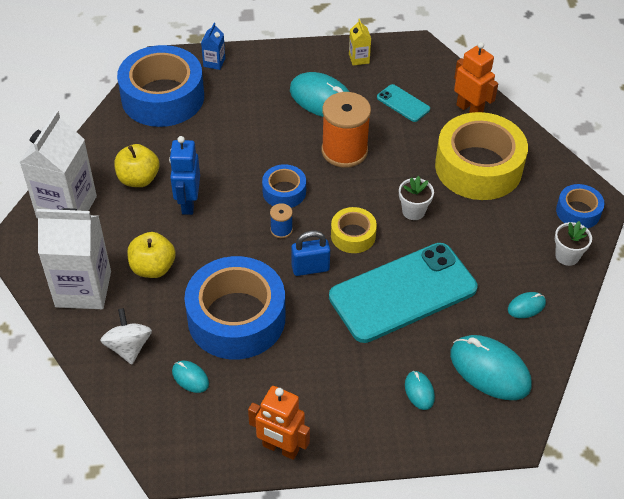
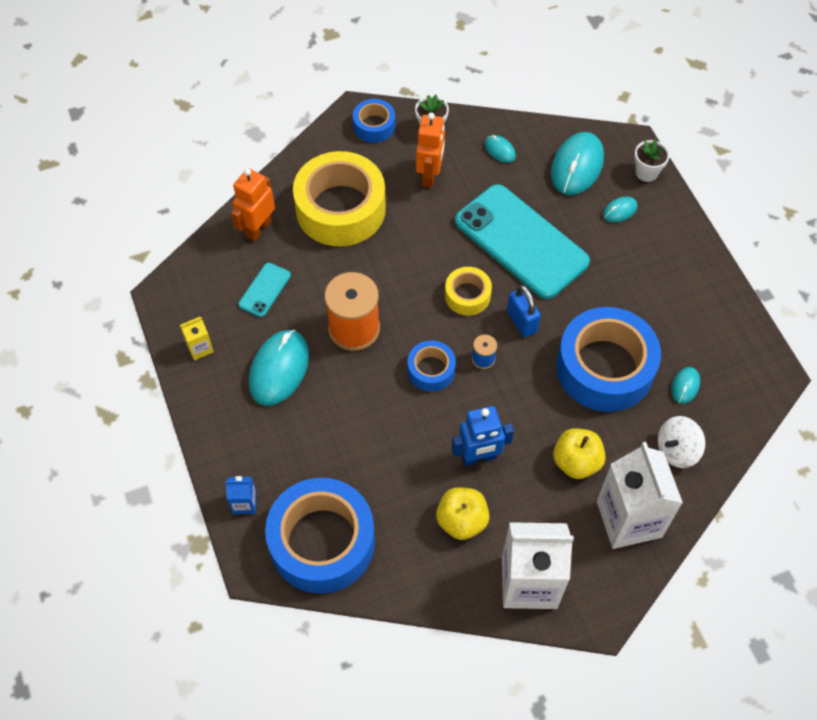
camera: 105 degrees left, 10 degrees up
orange robot [248,386,310,460] -> orange robot moved to [416,113,445,188]
white flower pot [399,176,434,220] -> white flower pot moved to [634,139,670,182]

